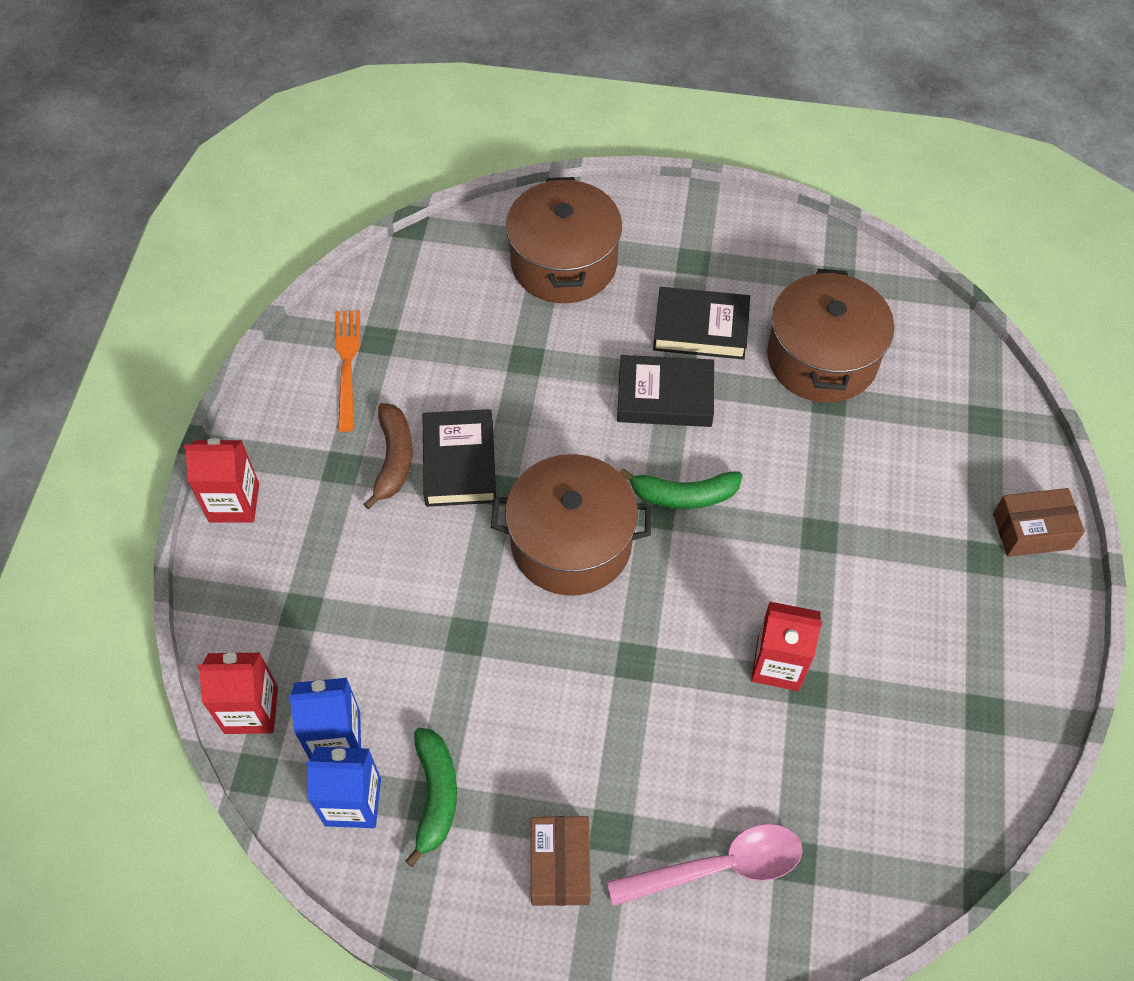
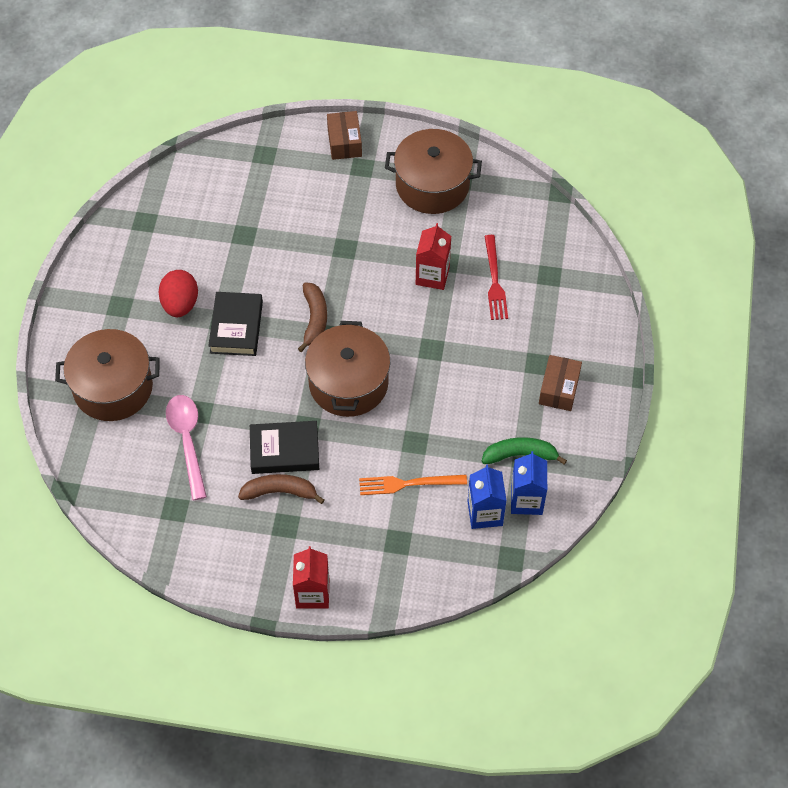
camera: 90 degrees left, 0 degrees up
red carton [197,653,278,734] -> none
orange fork [335,310,360,432] -> orange fork moved to [359,475,467,495]
brown box [531,816,591,906] -> brown box turned 75 degrees counterclockwise [539,355,582,411]
pink spoon [607,824,803,906] -> pink spoon moved to [166,395,207,500]
green banana [620,468,743,509] -> brown banana [298,282,327,352]
black book [653,287,750,360] -> red egg [158,270,198,317]
brown pot [767,269,894,403] -> brown pot moved to [385,129,482,214]
none -> red fork [485,235,508,320]

